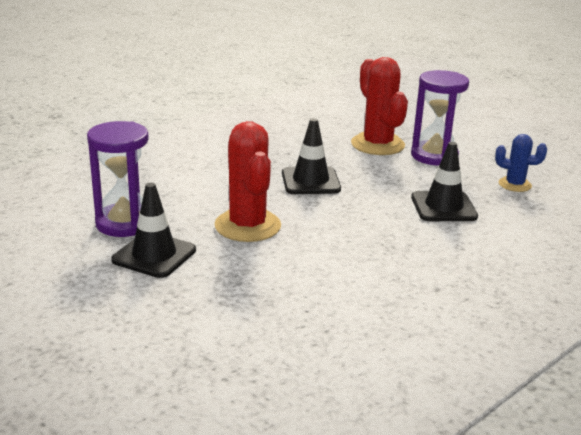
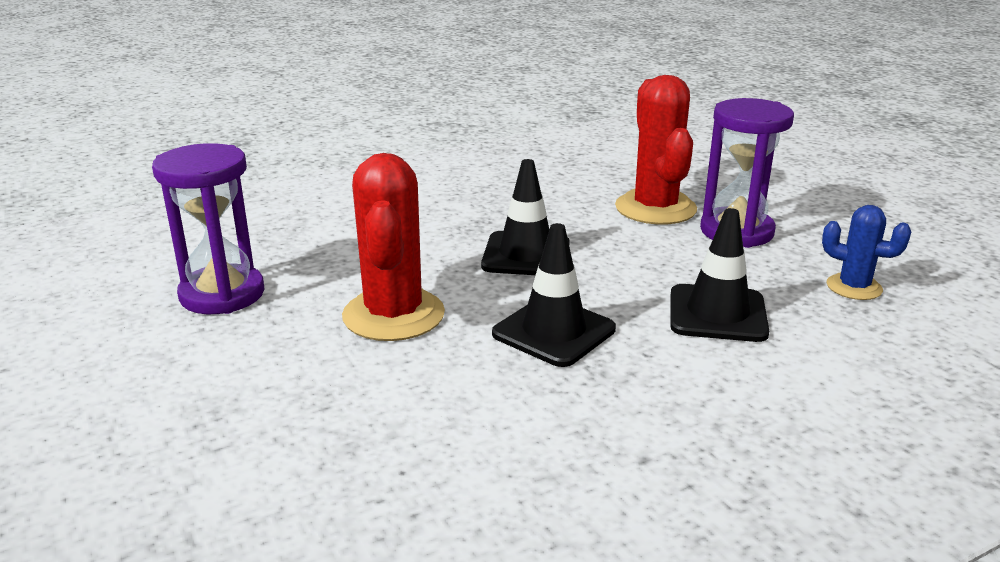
camera: 15 degrees right, 0 degrees up
black traffic cone [111,183,196,278] -> black traffic cone moved to [492,223,616,367]

